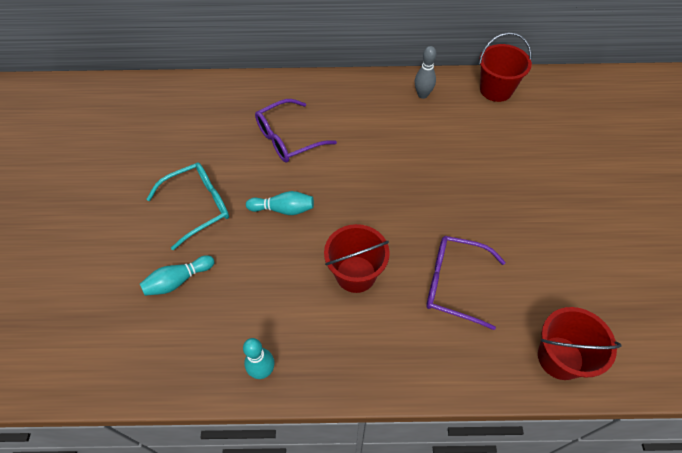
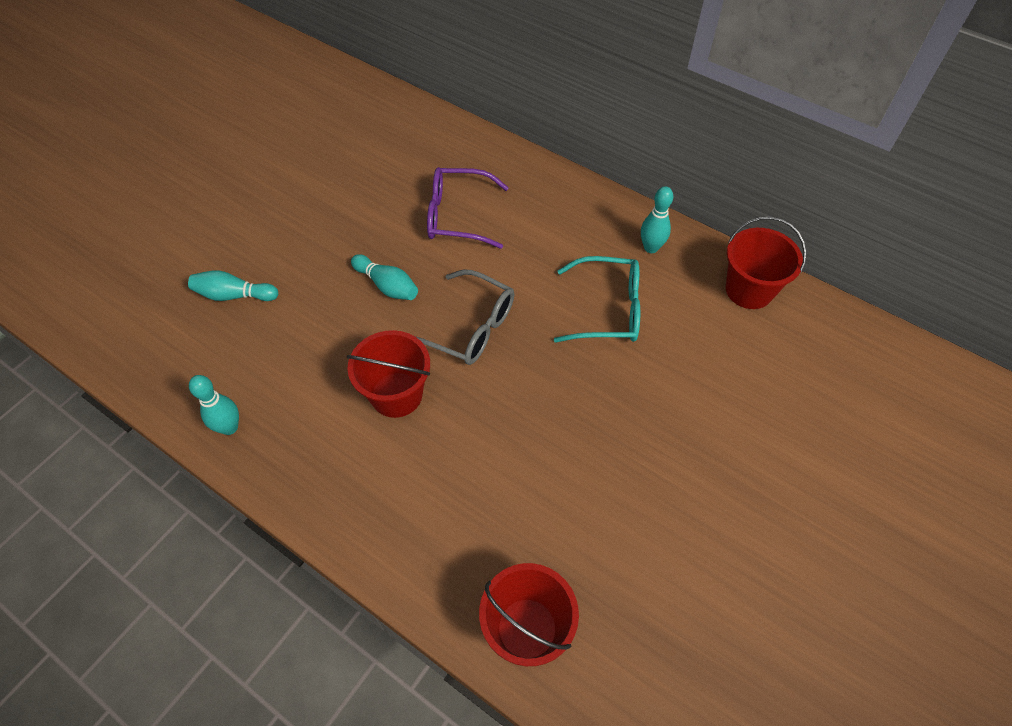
camera: 35 degrees right, 0 degrees up
turquoise glasses [146,162,229,250] -> turquoise glasses moved to [554,256,640,342]
grey bowling pin [415,46,436,99] -> turquoise bowling pin [641,186,673,253]
purple glasses [426,236,505,330] -> none
none -> grey glasses [415,270,514,365]

